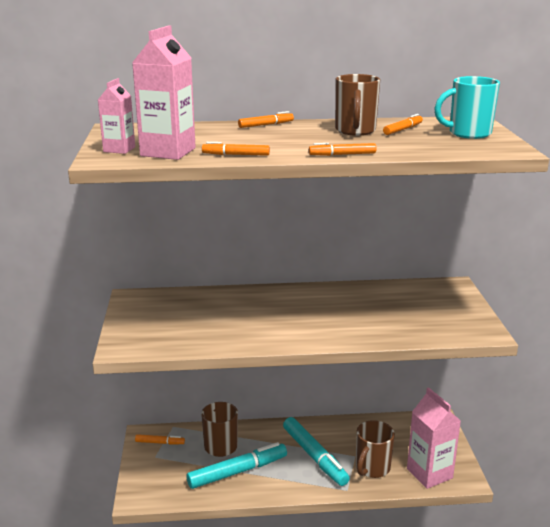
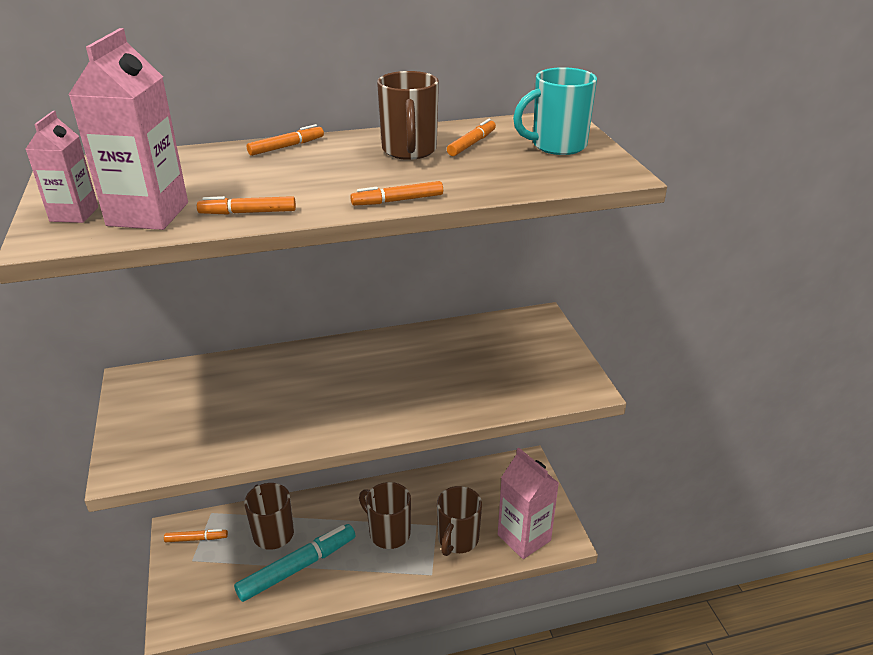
camera: 10 degrees left, 10 degrees up
turquoise marker [283,417,350,486] -> brown mug [359,482,411,549]

